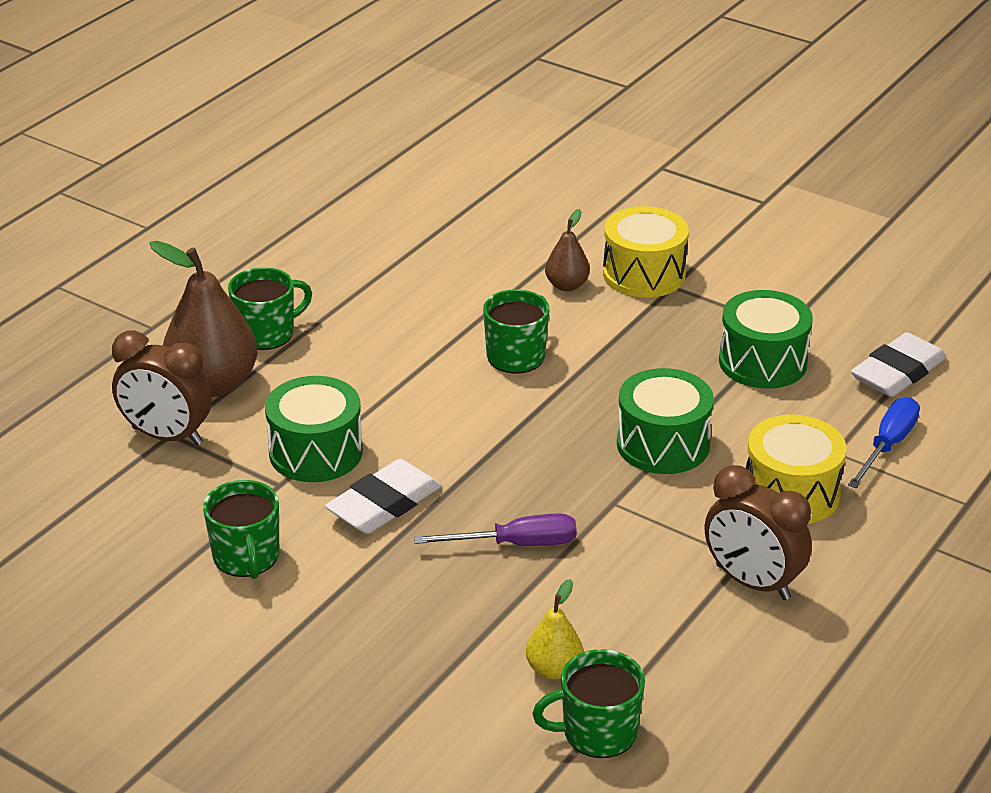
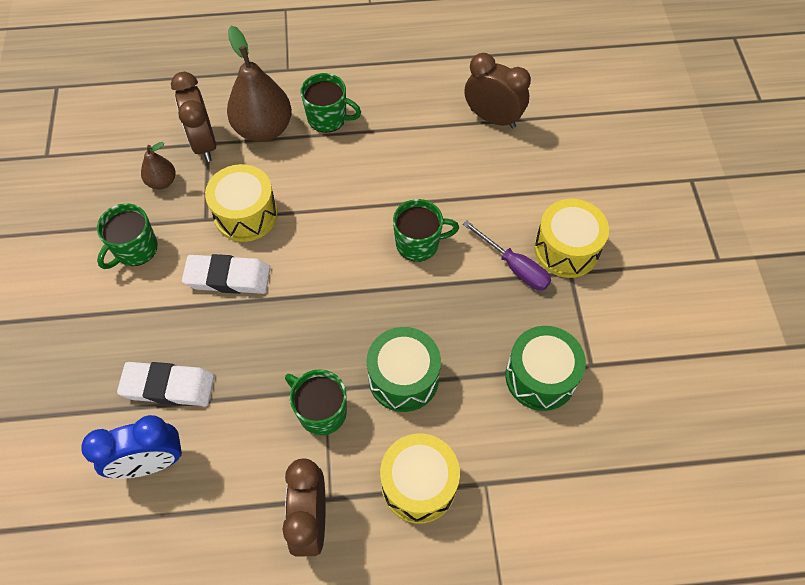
camera: 50 degrees right, 25 degrees up
green drum [265,376,363,482] -> yellow drum [205,164,278,242]
purple screwdriver [414,513,577,546] -> purple screwdriver moved to [463,220,551,290]
yellow pear [526,579,583,679] -> blue clock [81,415,182,479]
green mug [532,649,645,758] -> green mug moved to [285,369,347,435]
brown pear [545,209,590,291] -> brown pear moved to [141,142,176,189]
blue screwdriver [848,397,920,489] -> none
white eraser [851,332,947,397] -> white eraser moved to [117,362,215,406]
none -> brown clock [465,53,531,128]

